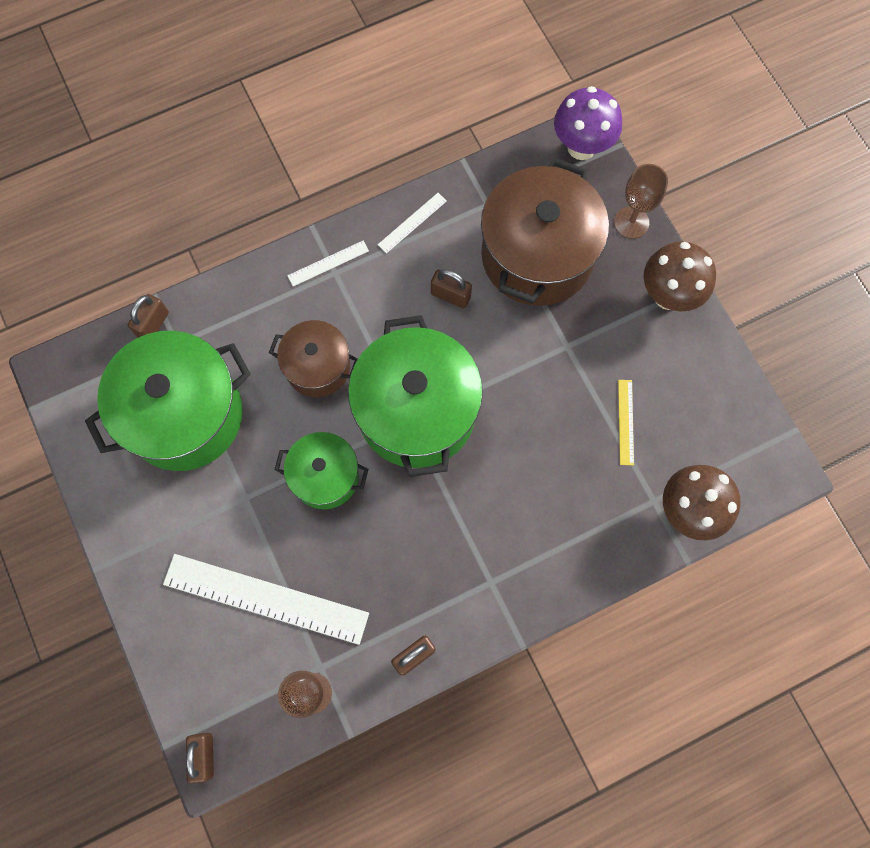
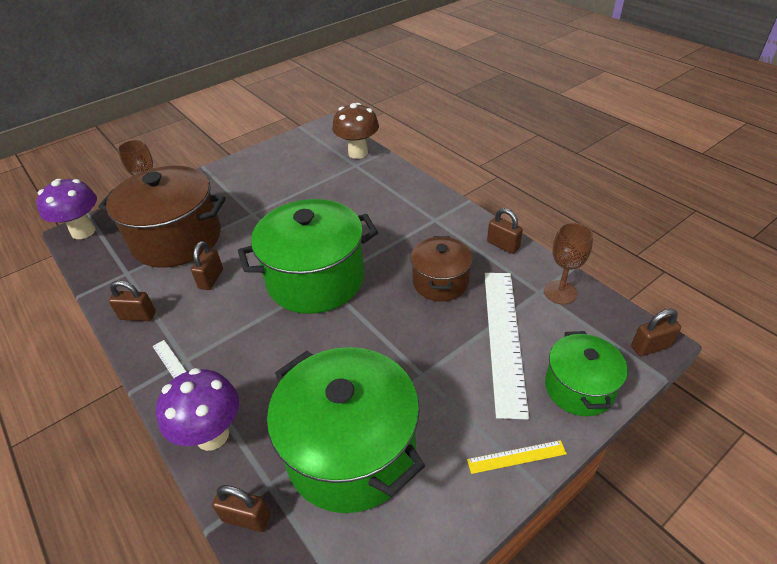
camera: 100 degrees left, 30 degrees down
brown pot [269,320,358,397] -> brown pot moved to [410,236,473,301]
green pot [275,432,368,509] -> green pot moved to [545,331,628,416]
white ruler [378,193,447,253] -> brown padlock [108,280,156,321]
yellow ruler [618,380,634,465] -> yellow ruler moved to [467,440,567,474]
brown mushroom [644,241,716,311] -> none
none -> purple mushroom [156,368,239,451]

